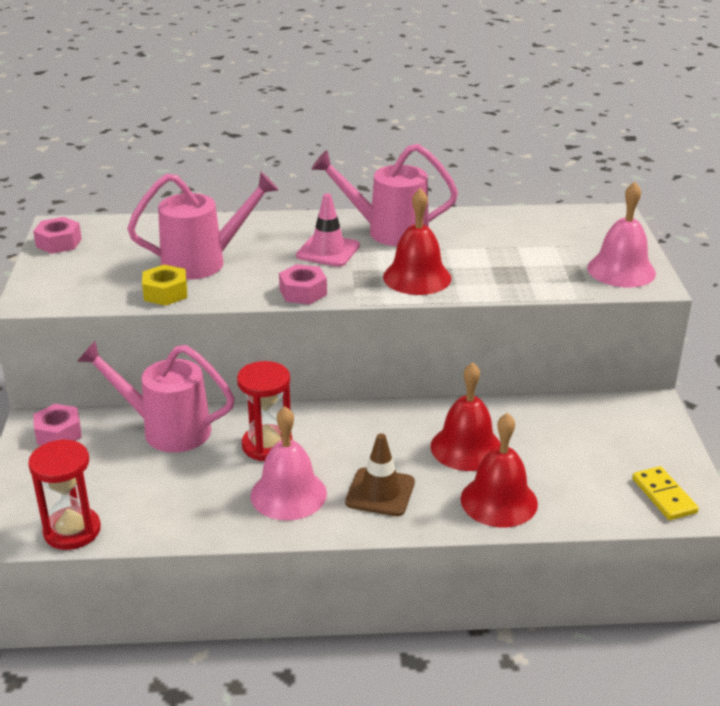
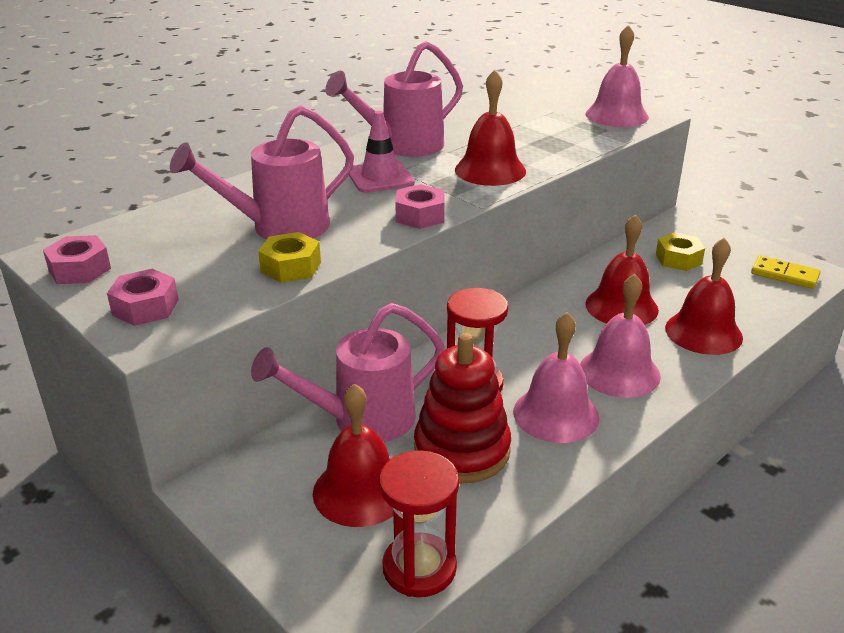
camera: 40 degrees left, 0 degrees up
pink nut [33,404,82,445] -> pink nut moved to [107,269,179,326]
pink watering can [127,172,279,280] -> pink watering can turned 150 degrees counterclockwise [170,105,354,239]
brown traffic cone [345,433,415,516] -> pink bell [580,274,661,398]
none -> red bell [313,383,393,527]
none -> red stacking toy [414,333,511,483]
none -> yellow nut [656,233,705,271]

